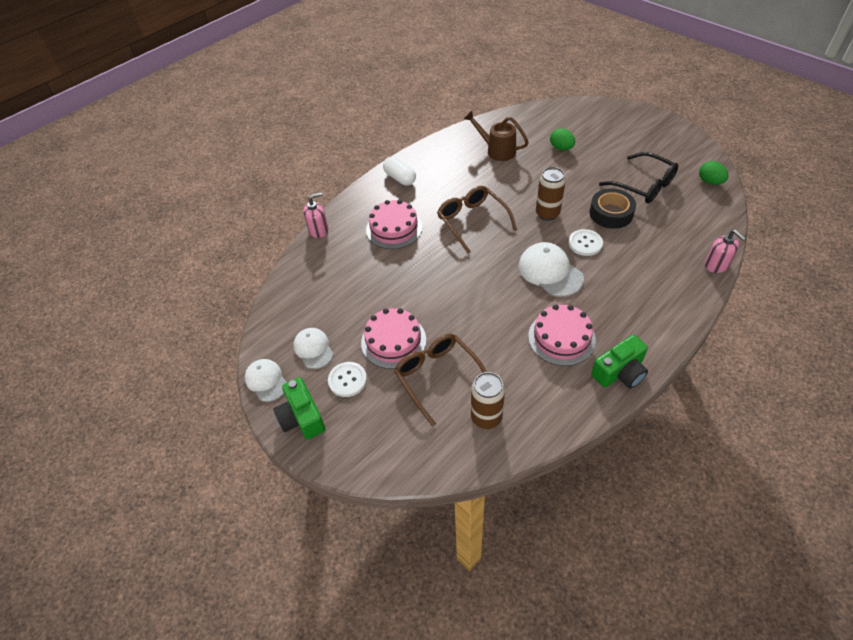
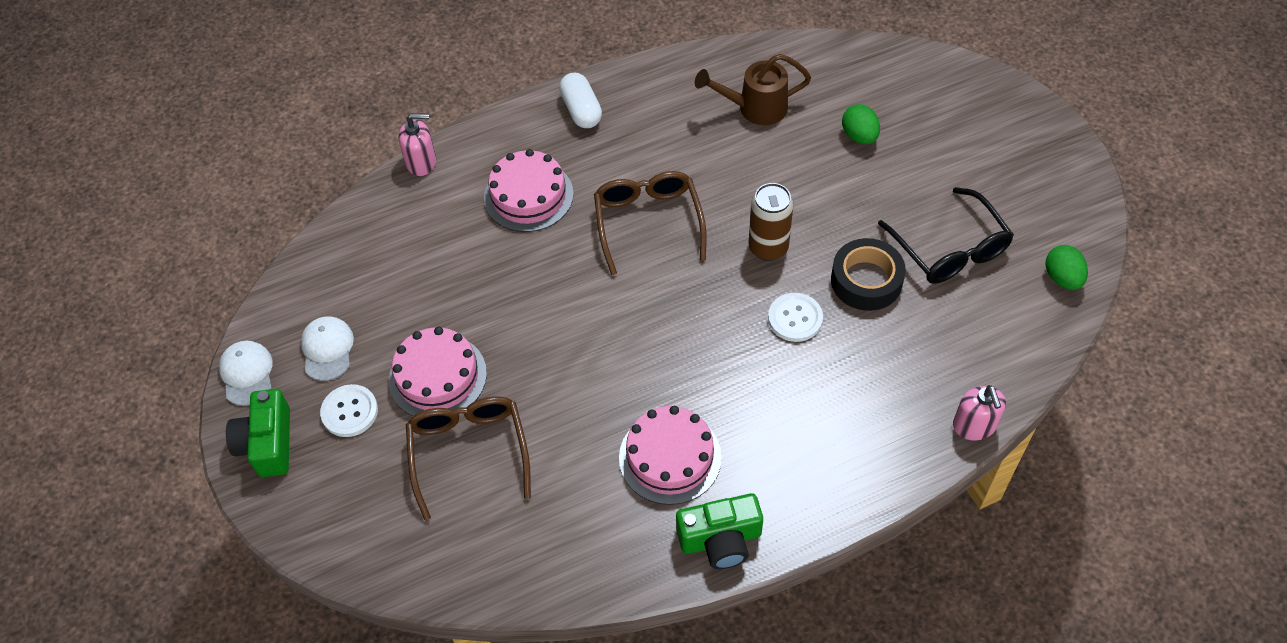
camera: 20 degrees right, 5 degrees up
brown watering can [464,111,529,161] -> brown watering can turned 60 degrees counterclockwise [695,54,811,125]
brown can [471,372,505,429] -> none
white cap [518,242,584,297] -> none

